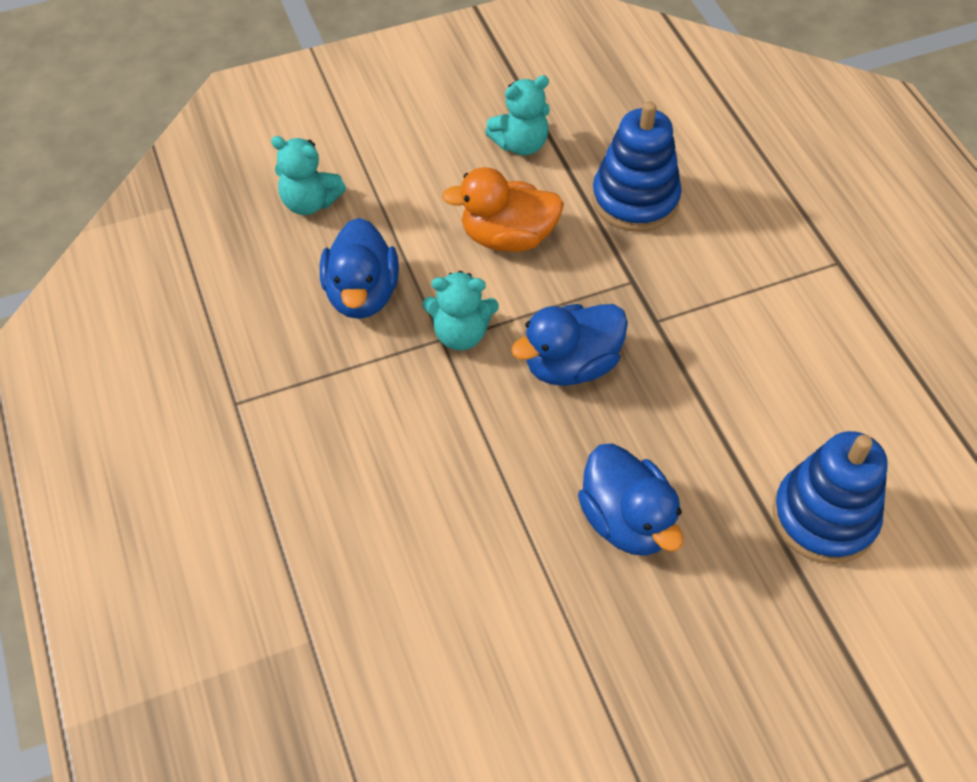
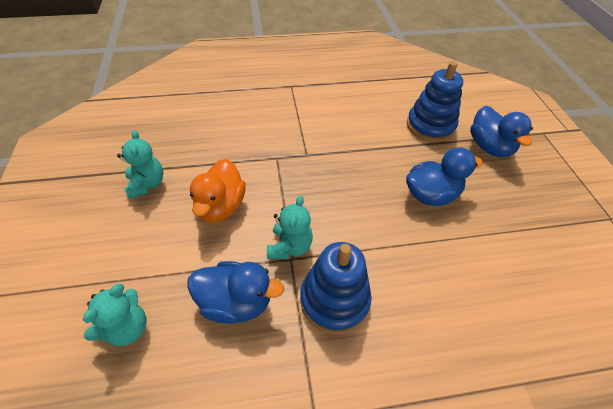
camera: 80 degrees left, 5 degrees down
blue duck [511,304,628,386] -> blue duck moved to [470,106,533,157]
blue stacking toy [592,101,682,232] -> blue stacking toy moved to [300,242,372,334]

